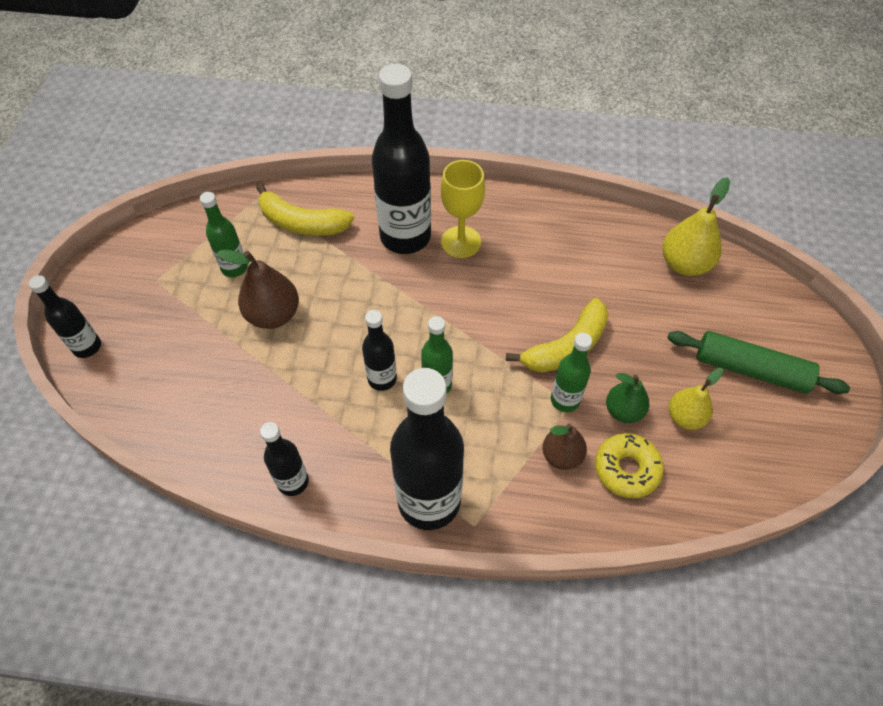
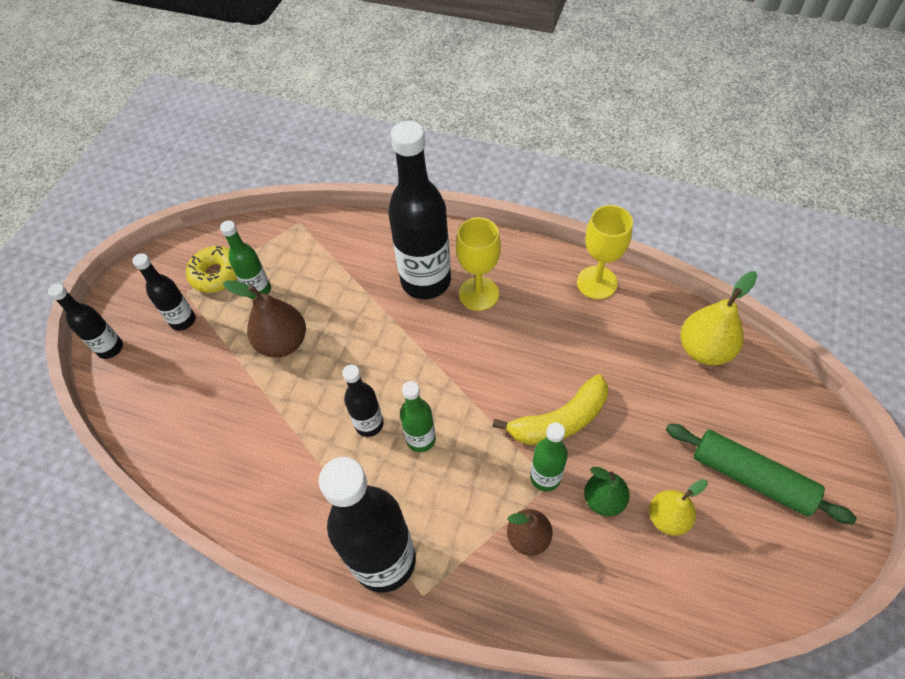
camera: 15 degrees right, 0 degrees up
yellow banana [256,183,354,236] -> none
black bottle [260,422,309,496] -> black bottle moved to [132,253,196,331]
yellow donut [595,433,664,498] -> yellow donut moved to [186,246,237,293]
none -> yellow goblet [577,205,633,299]

